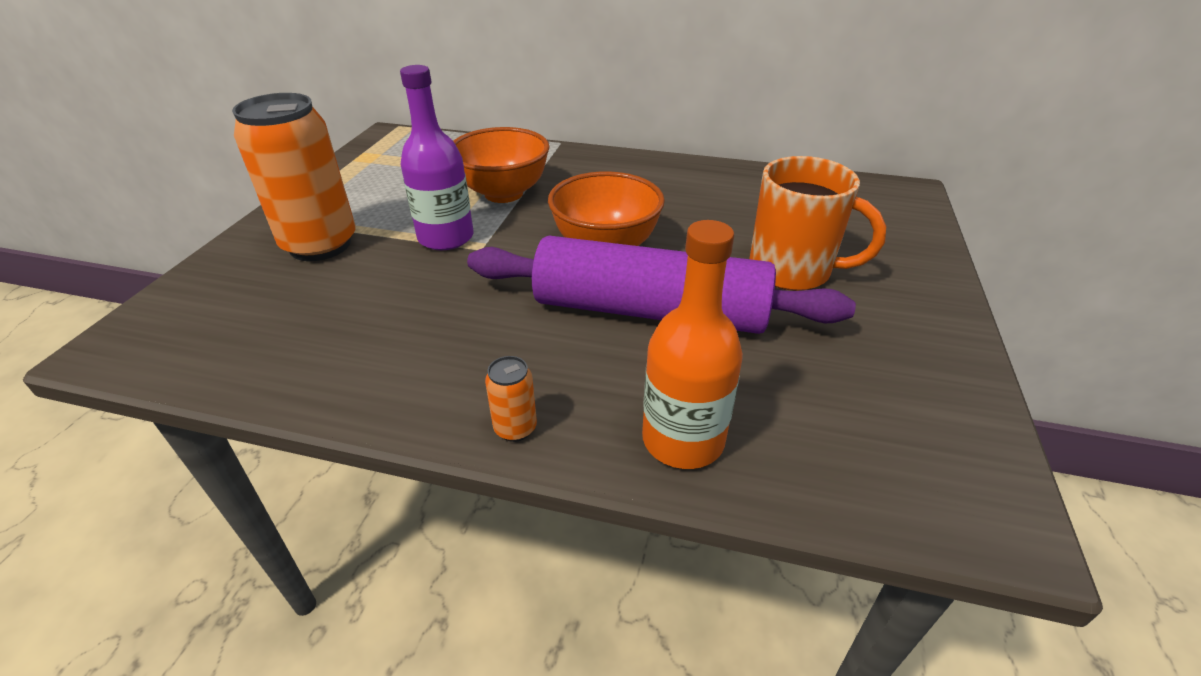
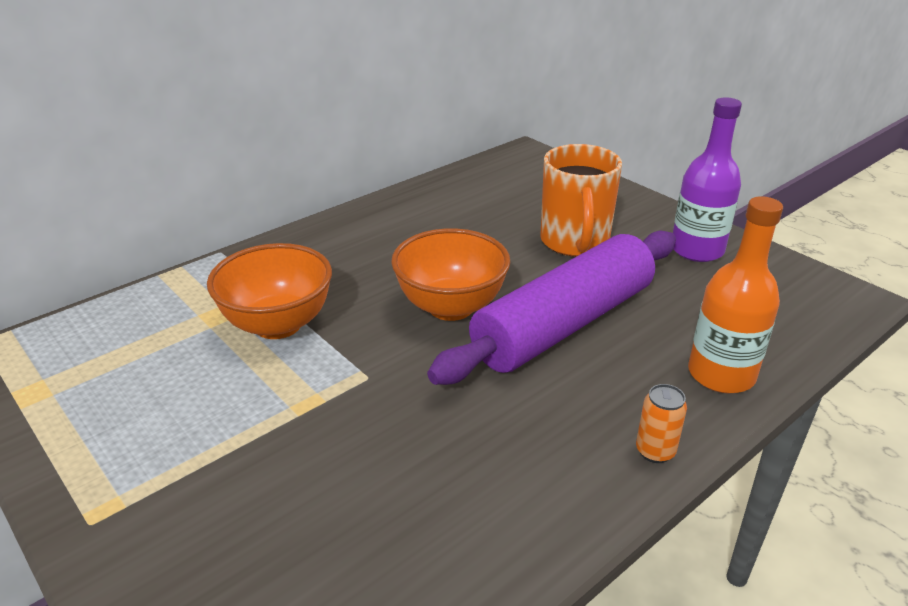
camera: 55 degrees left, 5 degrees down
orange can [232,93,356,261] -> none
purple bottle [400,65,474,250] -> purple bottle moved to [673,97,742,262]
orange mug [749,156,886,291] -> orange mug turned 120 degrees clockwise [540,144,622,257]

